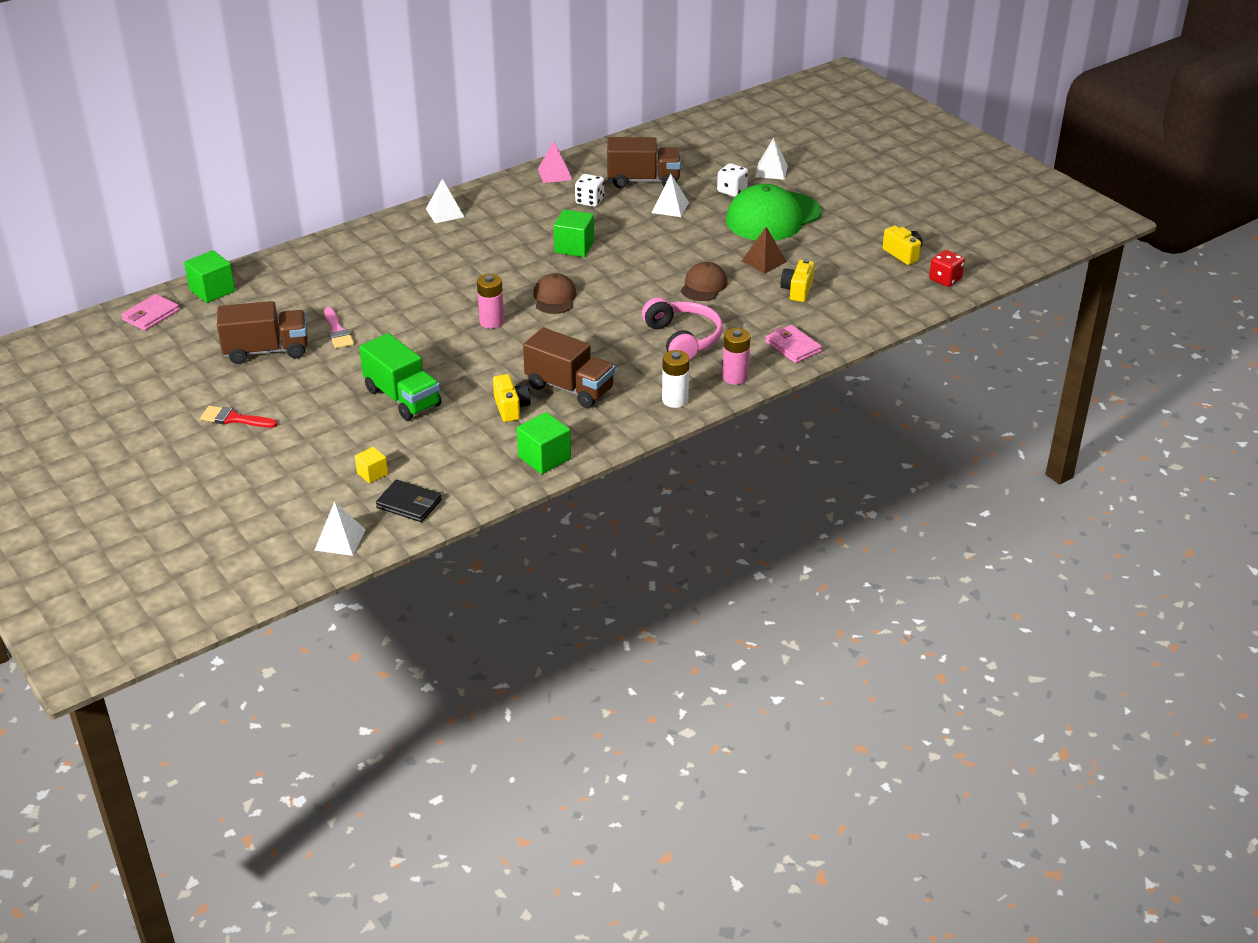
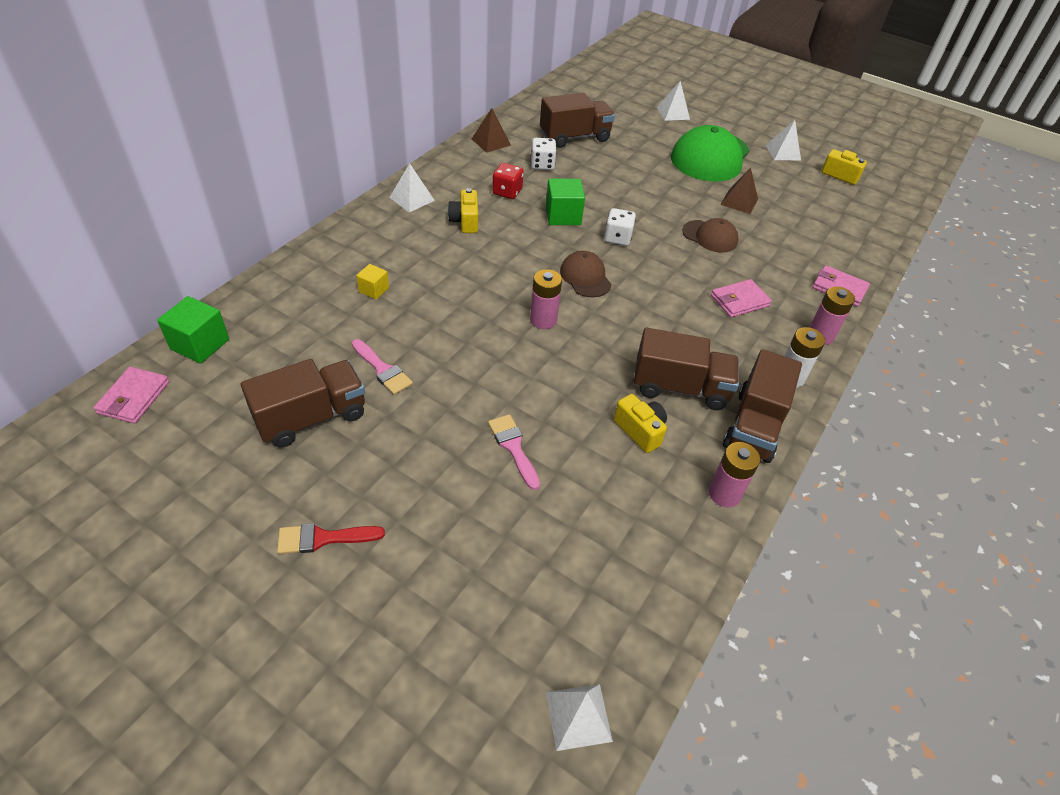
camera: 25 degrees left, 10 degrees up
yellow cube [355,447,388,483] -> yellow cube moved to [356,264,389,299]
green truck [359,333,441,420] -> pink brush [488,414,540,490]
black wallet [376,480,442,522] -> none
green cube [517,412,571,474] -> pink battery [709,442,760,507]
pink pyramid [538,141,572,183] -> brown pyramid [472,108,511,153]
pink headphones [642,297,723,361] -> pink wallet [711,279,772,317]
white pyramid [652,174,689,217] -> white pyramid moved to [766,120,801,160]
brown cap [681,262,728,301] -> brown cap turned 120 degrees clockwise [682,218,739,253]
white dice [717,163,748,197] -> white dice moved to [604,208,636,246]
yellow camera [780,259,815,302] -> yellow camera moved to [448,188,478,233]
red dice [929,250,965,287] -> red dice moved to [492,163,524,199]
none -> brown truck [723,349,802,463]

